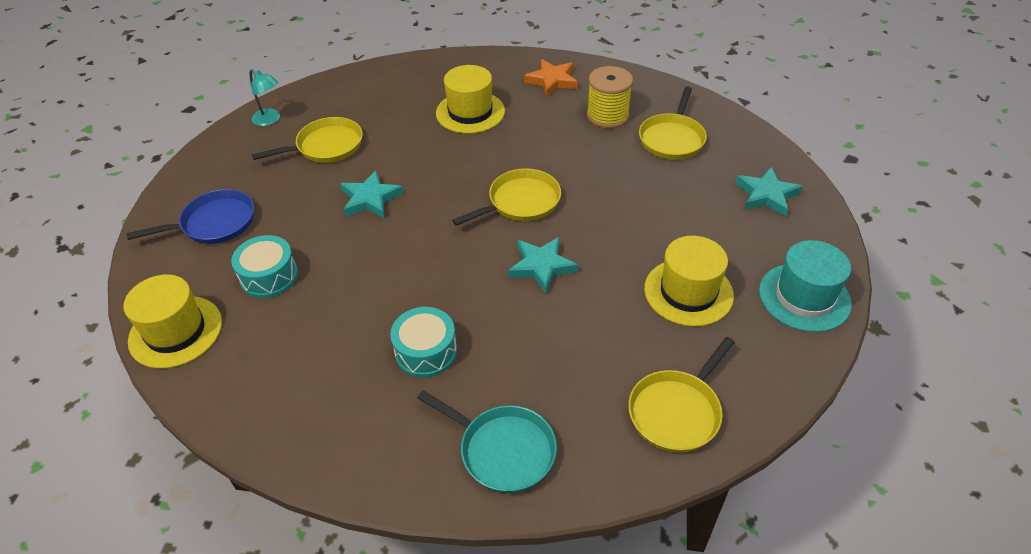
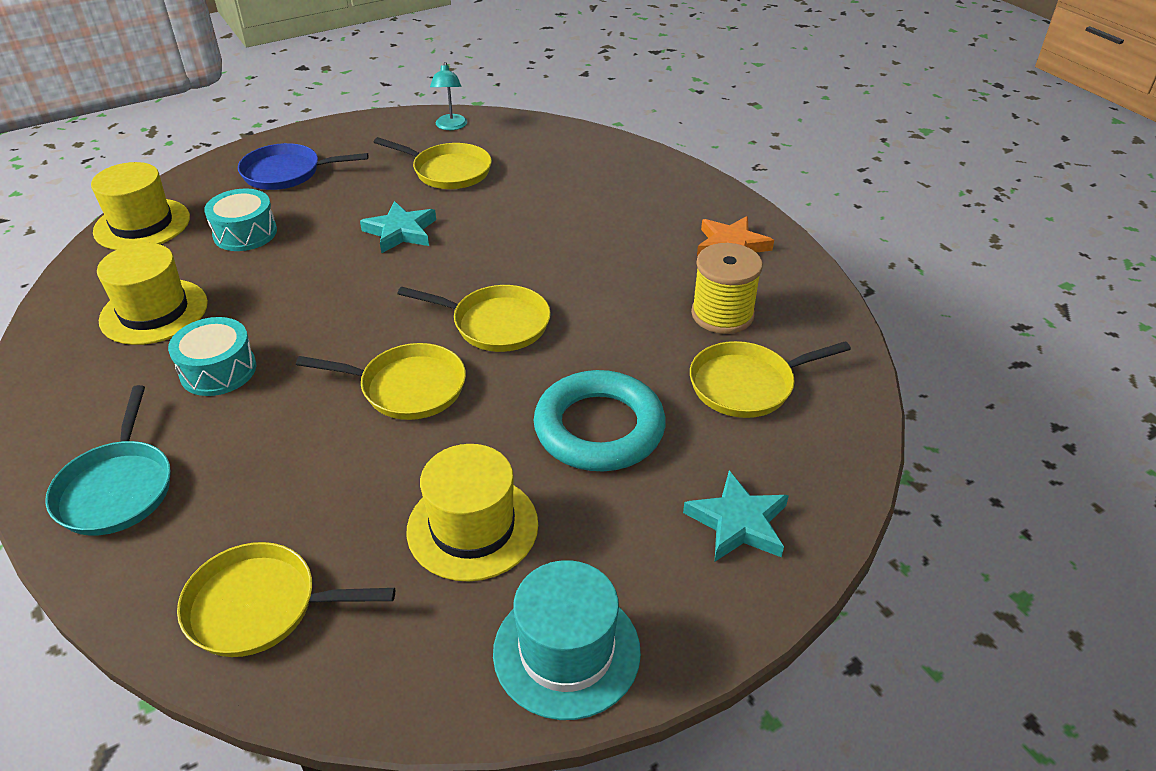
camera: 50 degrees right, 5 degrees down
blue pan [126,189,254,244] -> blue pan turned 150 degrees clockwise [238,143,368,190]
yellow hat [436,65,505,134] -> yellow hat moved to [97,243,208,345]
turquoise star [508,237,578,293] -> yellow pan [296,343,466,420]
none -> turquoise ring [534,370,666,471]

